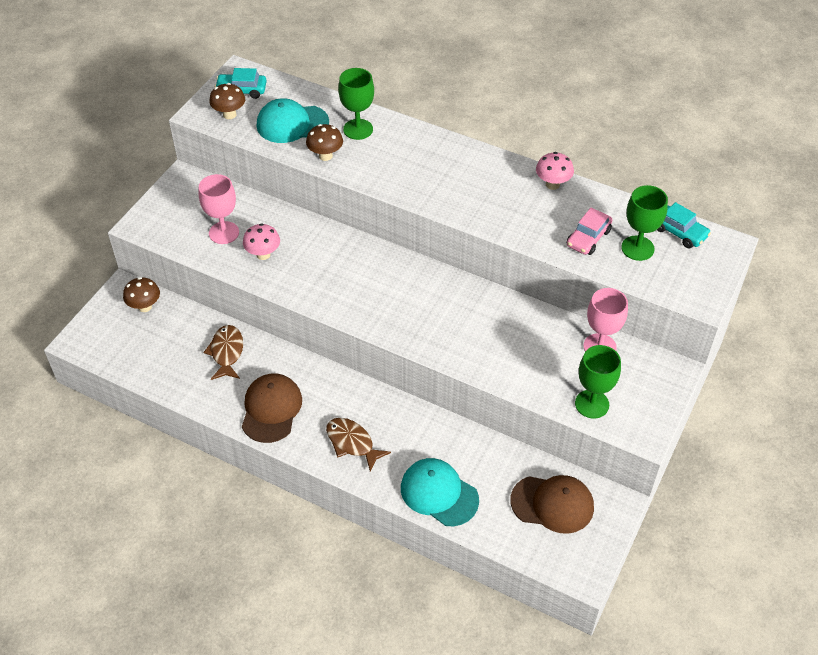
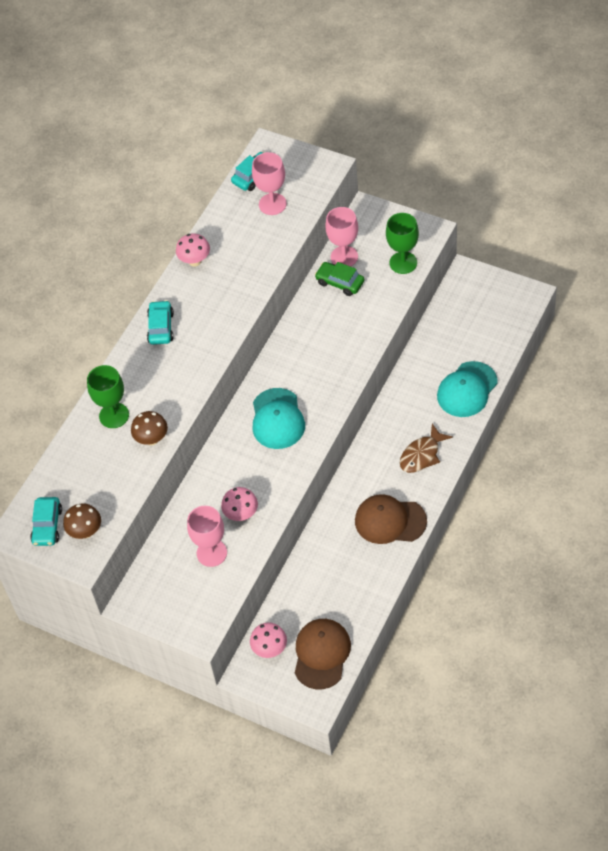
camera: 85 degrees left, 5 degrees up
brown mushroom [123,277,160,312] -> pink mushroom [250,623,287,658]
brown fish [203,325,243,380] -> none
turquoise cap [257,98,329,143] -> turquoise cap moved to [253,388,305,449]
brown cap [510,475,594,534] -> brown cap moved to [295,619,351,689]
pink car [567,208,612,255] -> none
green goblet [621,185,668,261] -> pink goblet [252,152,287,215]
none -> turquoise car [147,300,174,345]
none -> green car [315,262,364,296]

